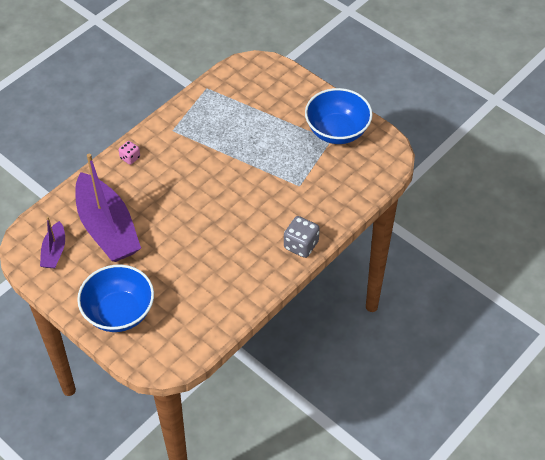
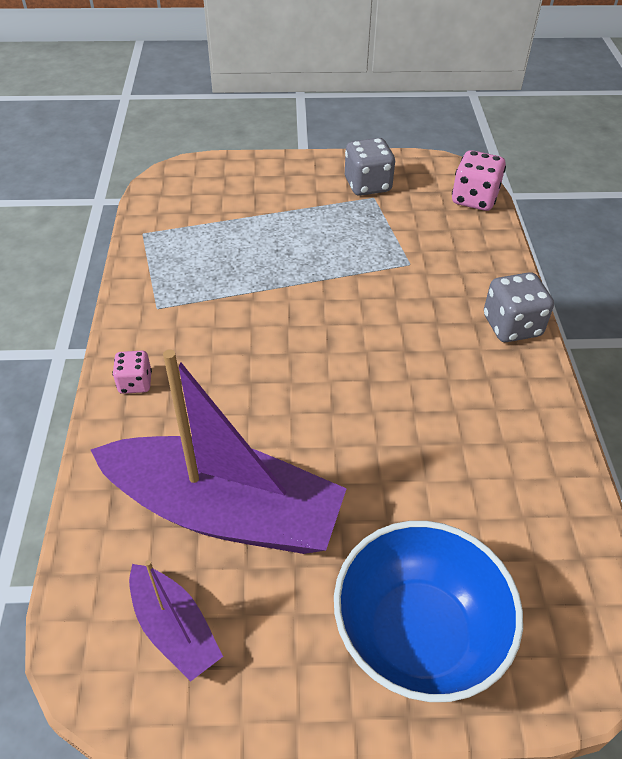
camera: 45 degrees left, 5 degrees down
blue bowl [305,88,373,144] -> grey dice [345,138,395,196]
none -> pink dice [452,150,506,211]

